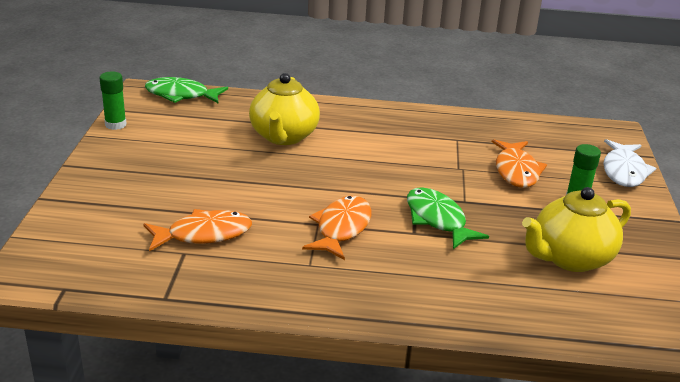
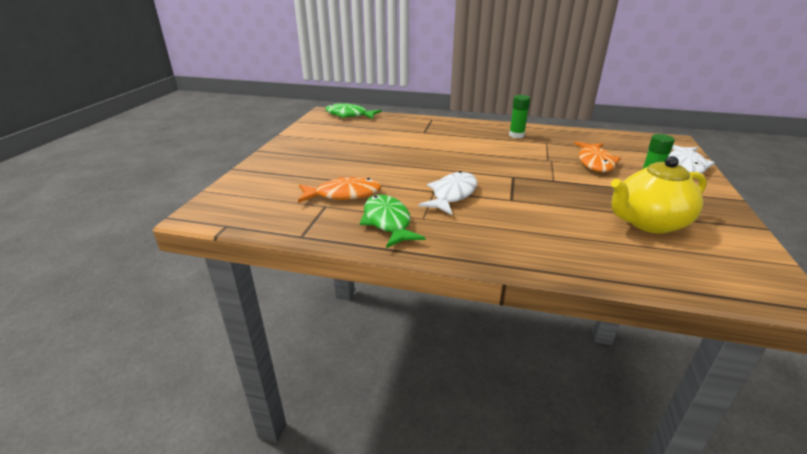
camera: 10 degrees right, 0 degrees up
green glue stick [99,71,127,130] -> green glue stick moved to [509,95,530,138]
yellow teapot [249,73,320,145] -> none
orange fish [302,196,372,260] -> white fish [418,171,477,215]
green fish [407,187,489,249] -> green fish moved to [360,195,426,248]

